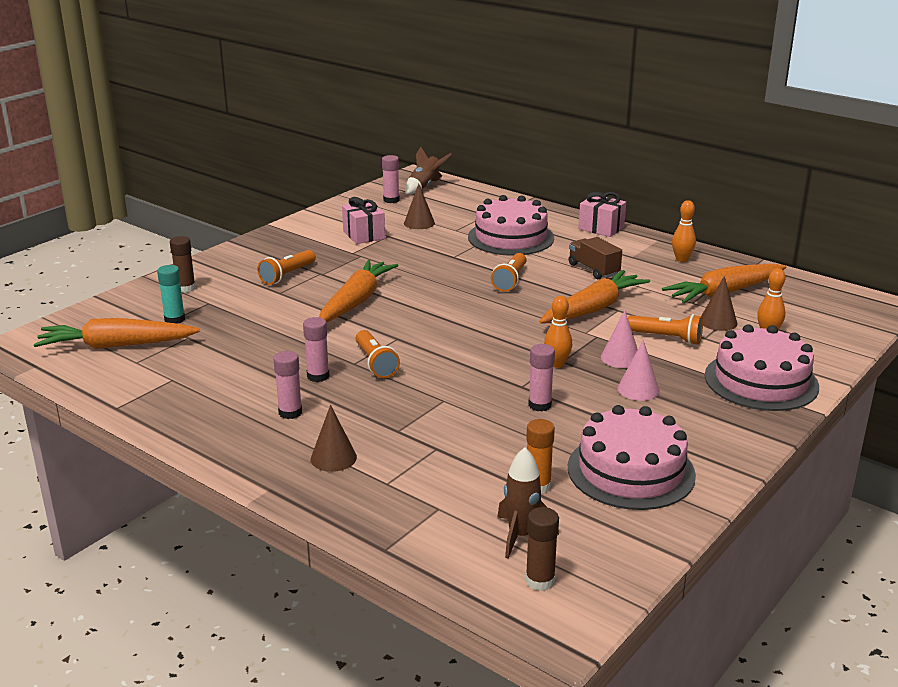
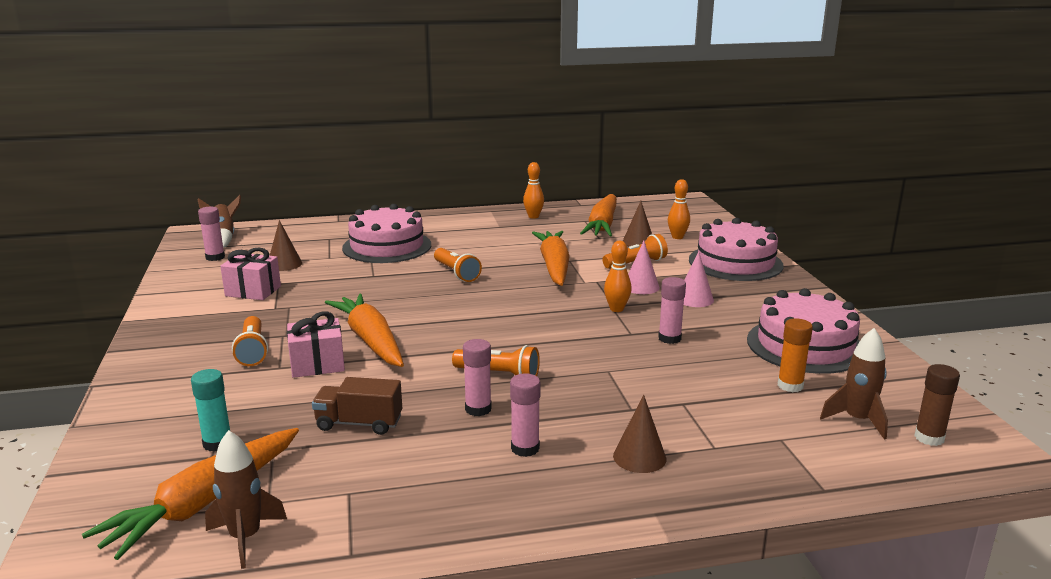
camera: 50 degrees left, 5 degrees down
brown glue stick [170,236,196,293] -> none
brown truck [569,237,622,279] -> brown truck moved to [312,377,402,435]
pink gift [579,192,626,237] -> pink gift moved to [287,311,345,378]
none -> brown rocket [205,430,287,569]

